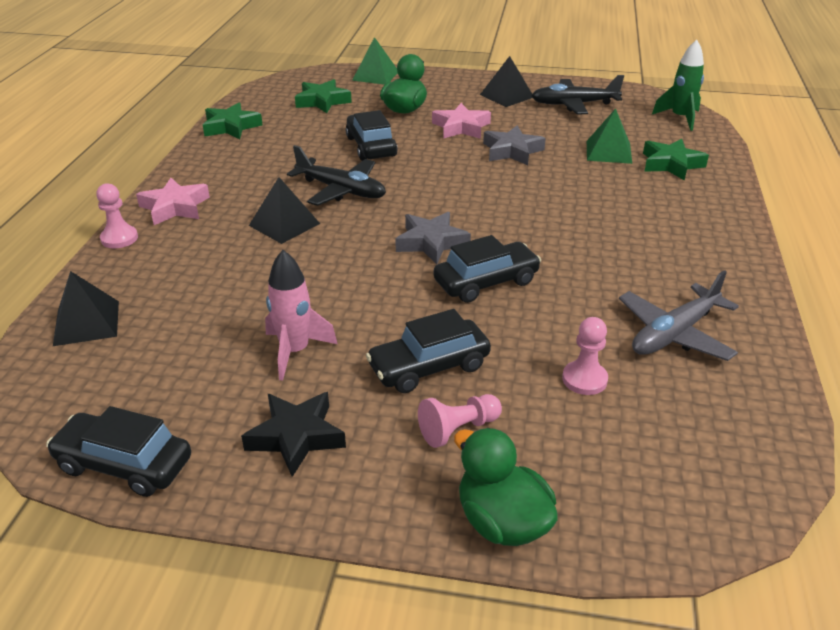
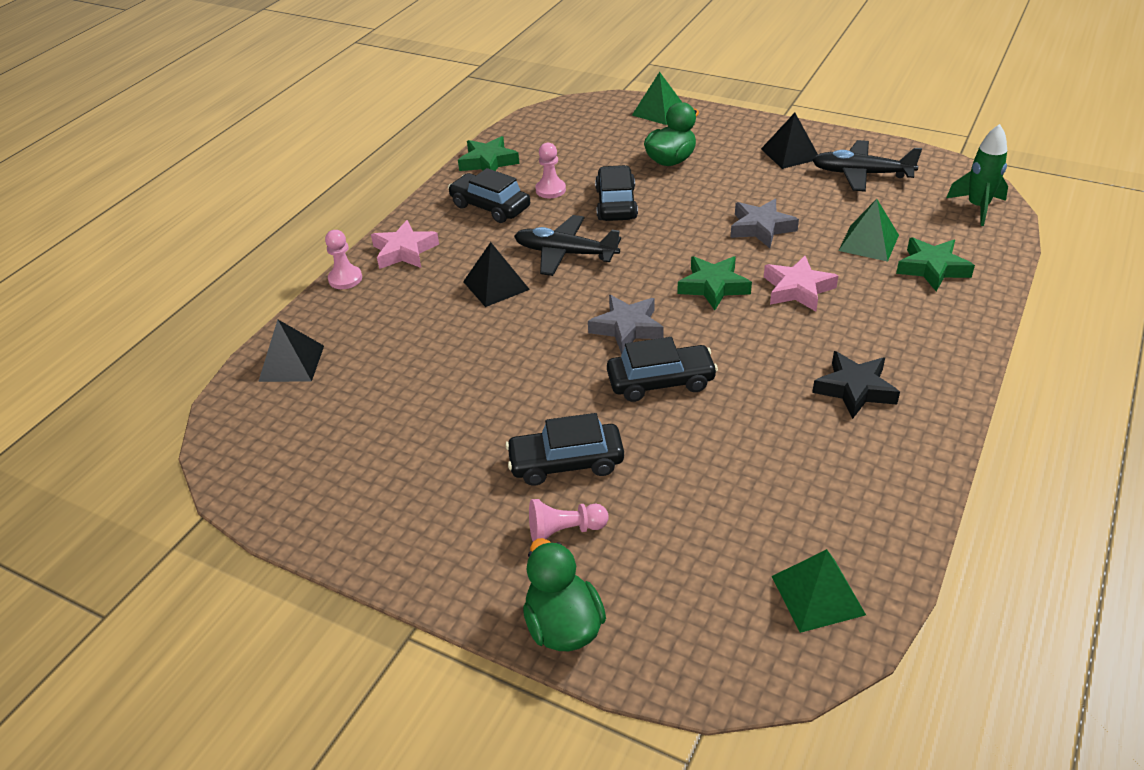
camera: 20 degrees right, 5 degrees up
black car [46,406,191,497] -> black car moved to [448,168,530,223]
black star [241,392,346,477] -> black star moved to [812,351,900,419]
pink rocket [265,250,338,381] -> none
black plane [287,145,386,206] -> black plane turned 150 degrees clockwise [514,215,621,276]
green star [295,79,352,113] -> green star moved to [677,256,752,310]
pink star [432,103,491,139] -> pink star moved to [764,256,838,311]
pink pawn [562,317,608,395] -> pink pawn moved to [535,143,566,198]
grey plane [619,270,739,361] -> none
none -> green pyramid [771,549,866,633]

